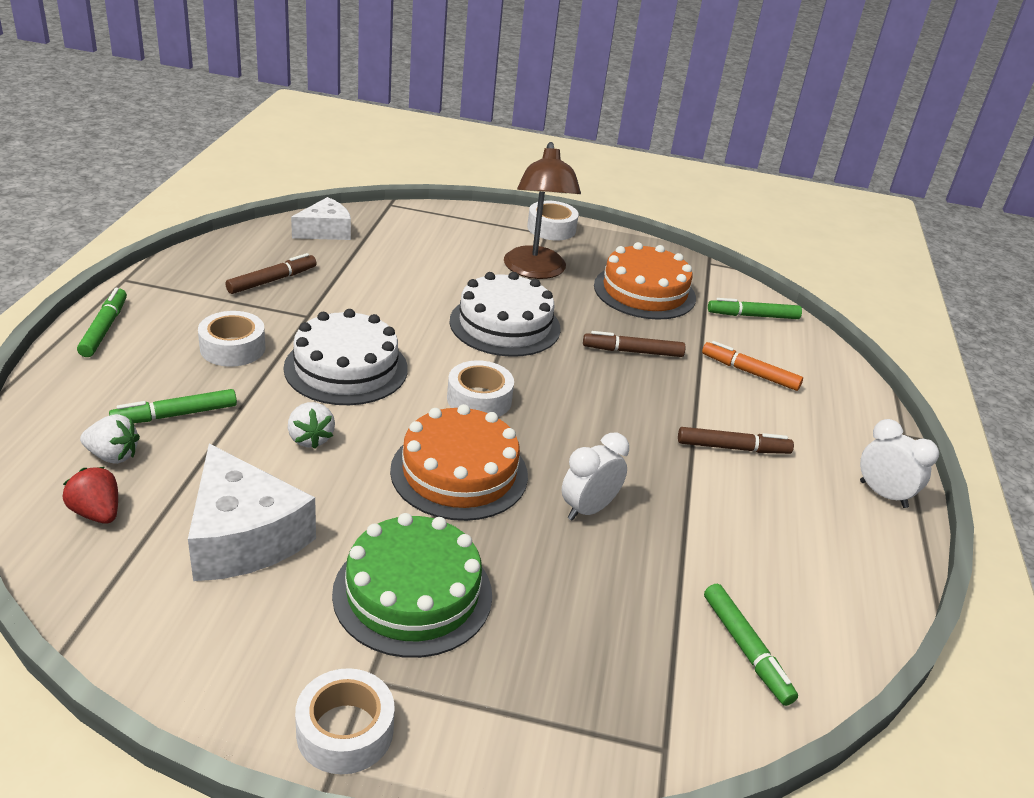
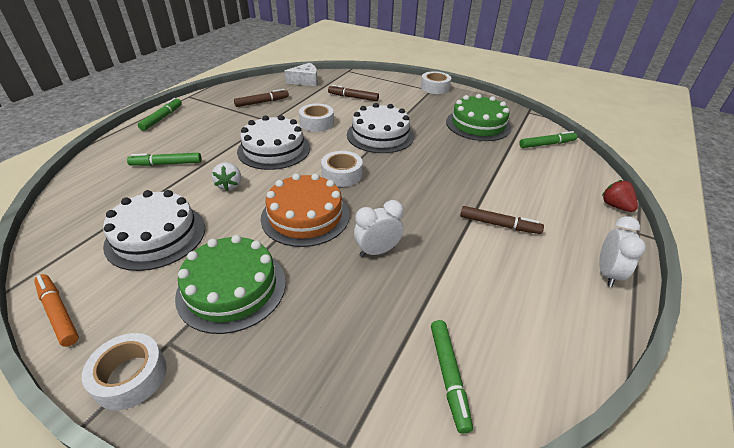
camera: 20 degrees right, 5 degrees up
red strawberry [63,467,118,524] -> red strawberry moved to [602,180,638,212]
white strawberry [80,414,140,464] -> none
white cheese [188,444,316,581] -> white cake [103,190,205,271]
white tape [198,311,265,367] -> white tape moved to [299,104,334,132]
brown lamp [504,142,581,279] -> none
brown marker [583,331,685,357] -> brown marker moved to [328,85,379,101]
orange cake [594,242,696,320] -> green cake [446,94,511,141]
orange marker [702,341,803,391] -> orange marker moved to [34,274,79,347]
green marker [708,298,802,319] -> green marker turned 150 degrees clockwise [519,131,577,148]
white clock [860,419,939,508] -> white clock turned 45 degrees clockwise [599,216,646,287]

